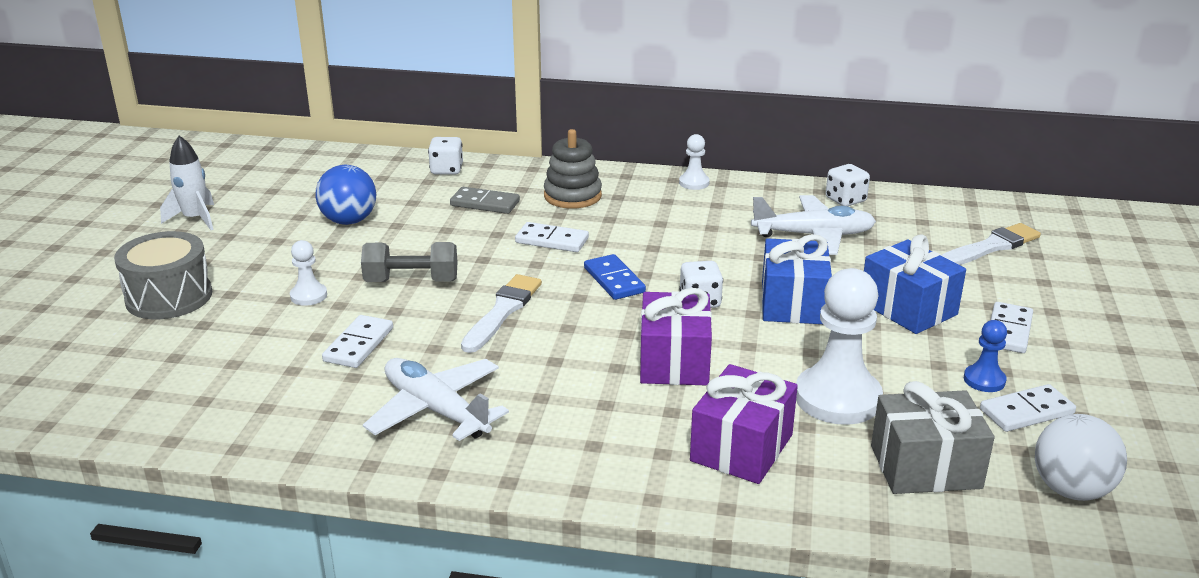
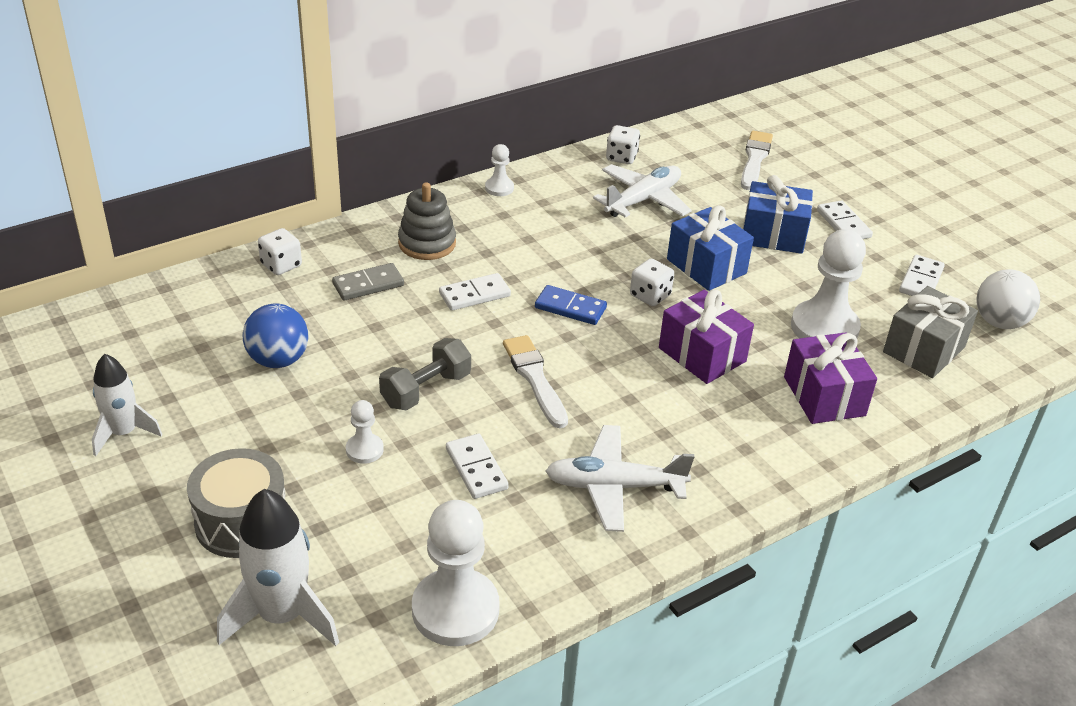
camera: 45 degrees left, 10 degrees up
blue pawn [964,320,1007,392] -> none
none -> white rocket [217,489,339,646]
none -> white pawn [412,500,500,646]

